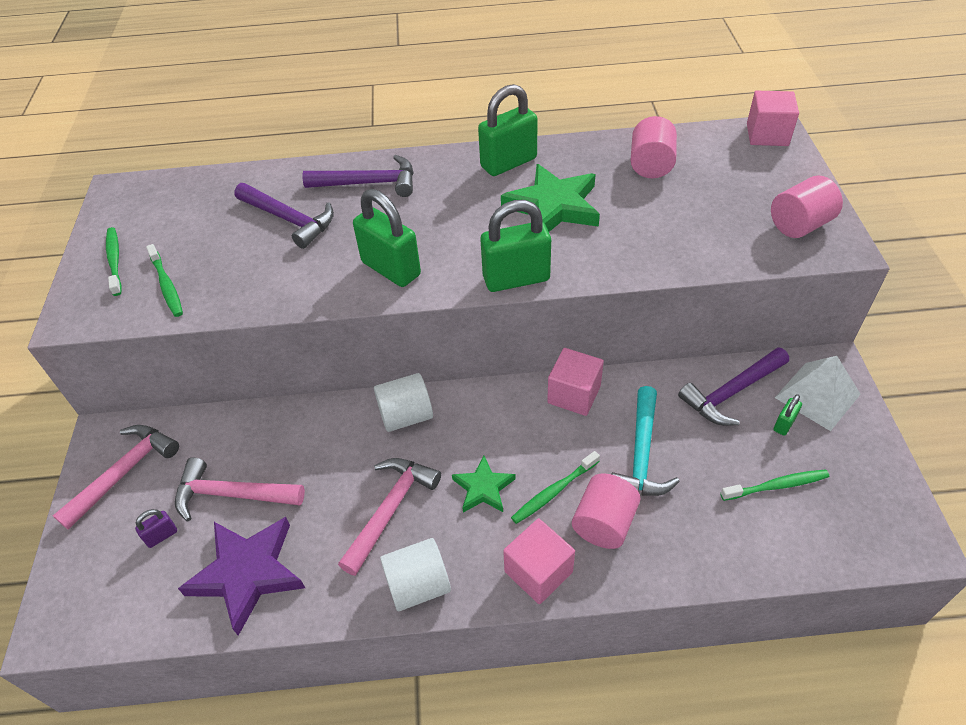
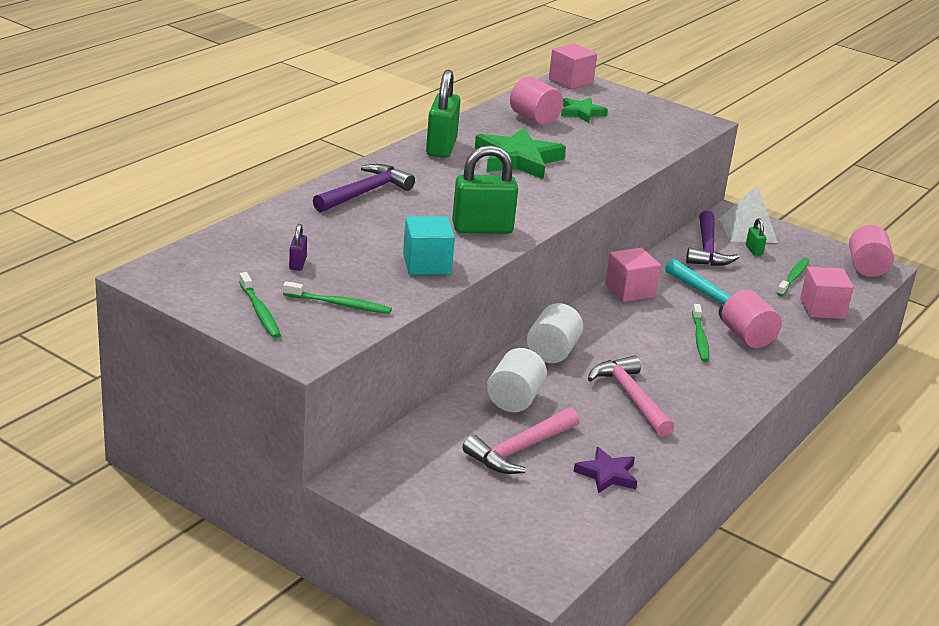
camera: 55 degrees left, 20 degrees down
pink hammer [53,425,179,530] -> none
green toothbrush [106,227,122,296] -> green toothbrush turned 135 degrees counterclockwise [239,272,281,338]
purple padlock [135,509,177,548] -> purple padlock moved to [289,224,307,271]
purple star [178,517,305,636] -> purple star [573,447,637,494], size x0.57
purple hammer [234,183,334,249] -> none
white cylinder [380,538,451,611] -> white cylinder moved to [487,348,547,412]
green star [452,455,515,513] -> green star moved to [561,98,608,123]
green padlock [480,200,551,292] -> none
pink cube [503,518,575,604] -> pink cube moved to [800,267,854,319]
pink cylinder [771,175,843,238] -> pink cylinder moved to [849,225,894,277]
none -> turquoise cube [403,217,455,275]

